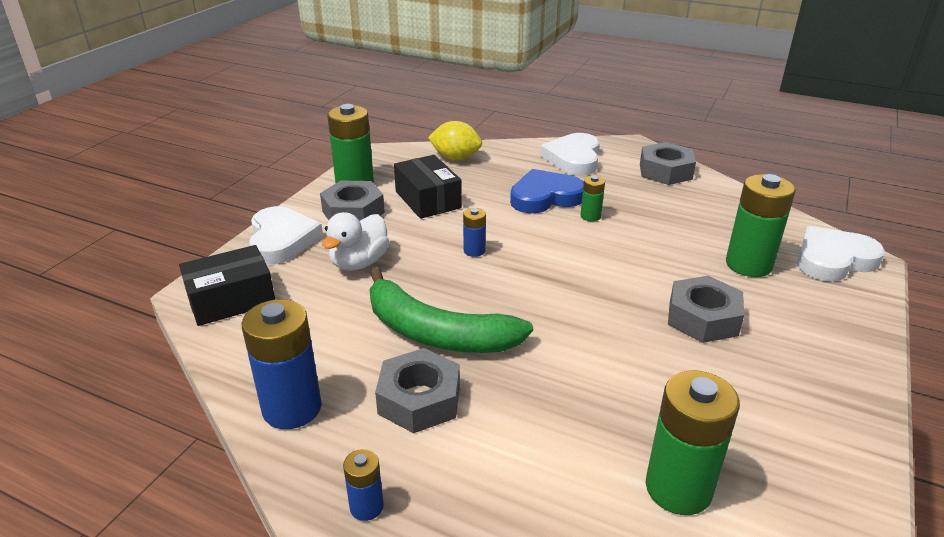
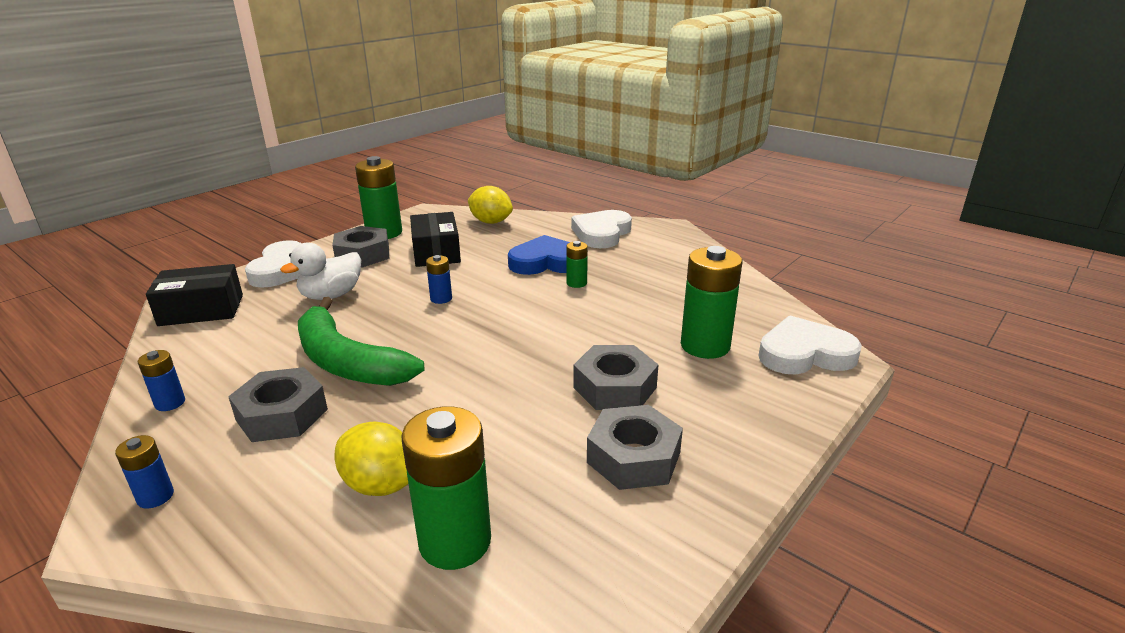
camera: 15 degrees right, 5 degrees down
blue battery [242,299,322,429] -> blue battery [138,350,185,411], size x0.50
grey nut [640,142,696,185] -> grey nut moved to [587,405,683,490]
none -> yellow lemon [334,422,408,496]

